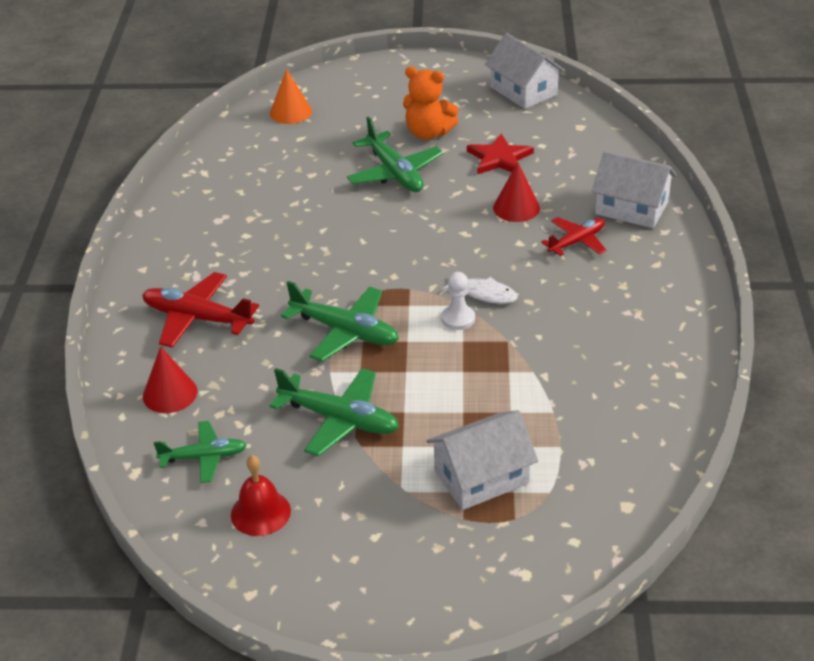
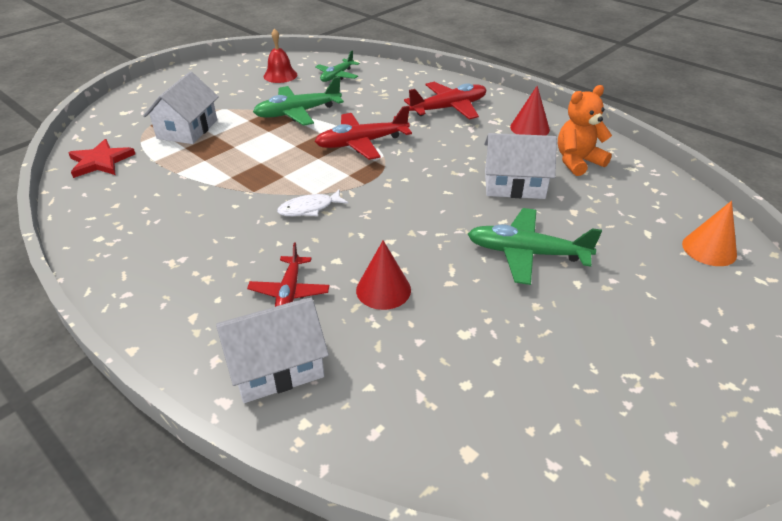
camera: 130 degrees right, 0 degrees up
red cone [143,346,197,413] -> red cone moved to [510,86,550,136]
green plane [281,281,399,362] -> red plane [315,106,412,160]
orange teddy bear [403,67,459,140] -> orange teddy bear moved to [558,85,612,176]
white pawn [441,272,475,330] -> none
red star [467,134,534,174] -> red star moved to [69,139,135,178]
white house [485,33,565,109] -> white house moved to [484,133,557,199]

